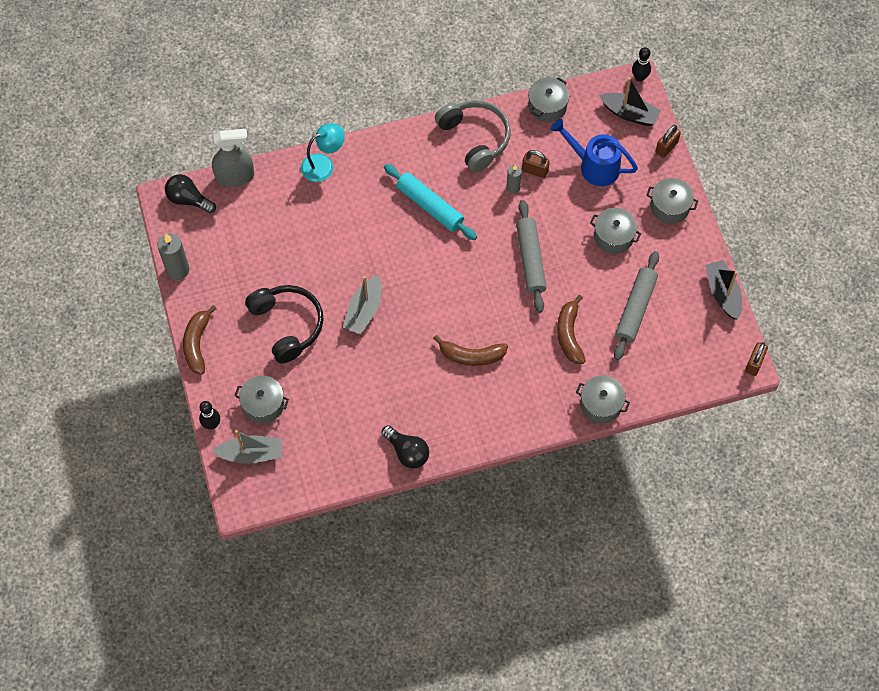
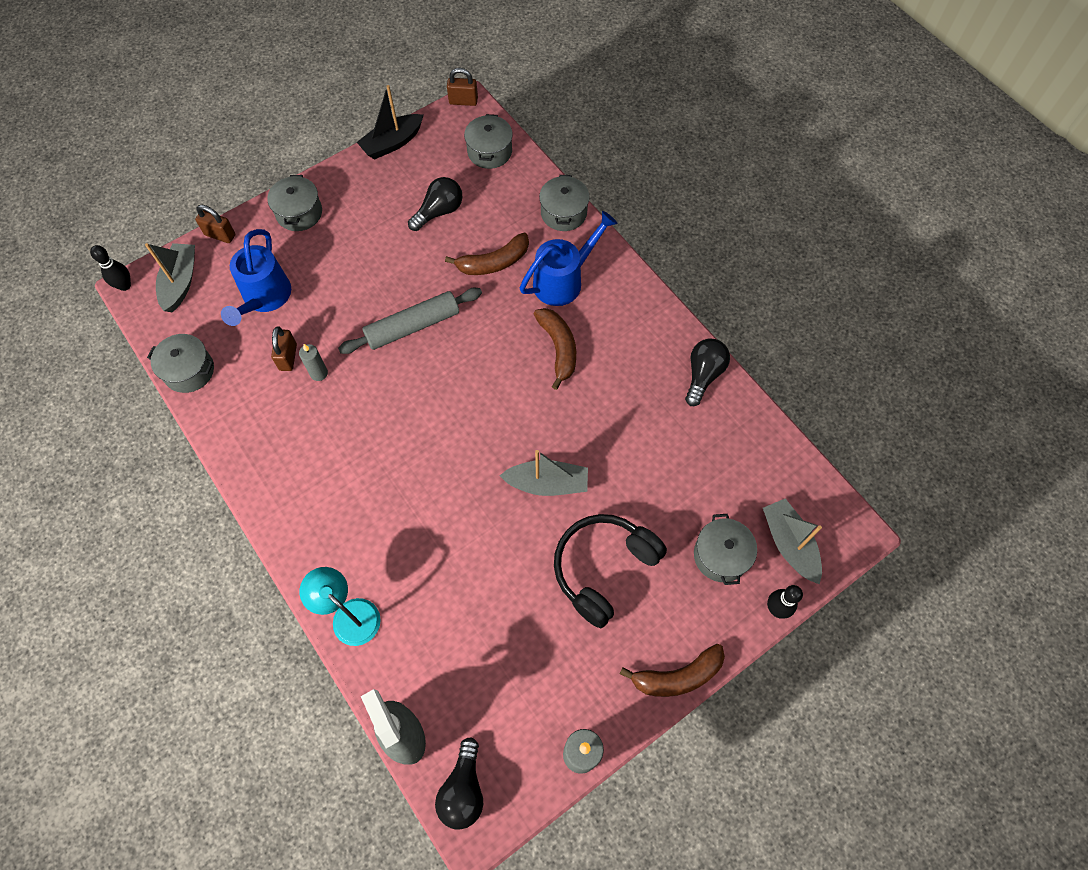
camera: 110 degrees left, 0 degrees up
turquoise rolling pin [384,164,477,240] -> none
grey headphones [435,100,511,173] -> none
grey pot [590,208,641,254] -> grey pot moved to [464,114,513,169]
black boat [599,77,661,126] -> grey boat [145,243,195,312]
grey rolling pin [614,251,659,360] -> black light bulb [408,177,462,231]
none -> blue watering can [520,211,618,306]

